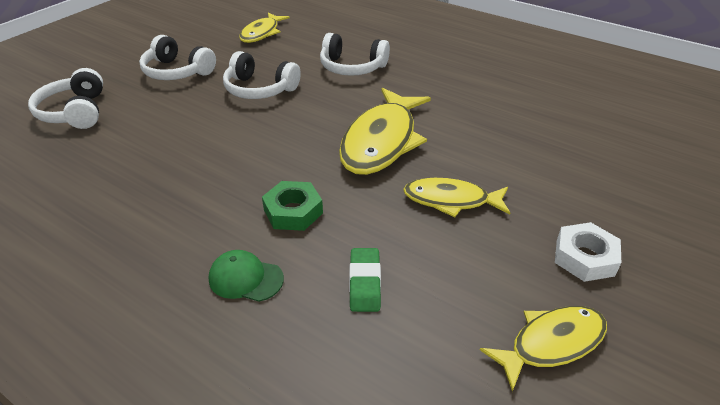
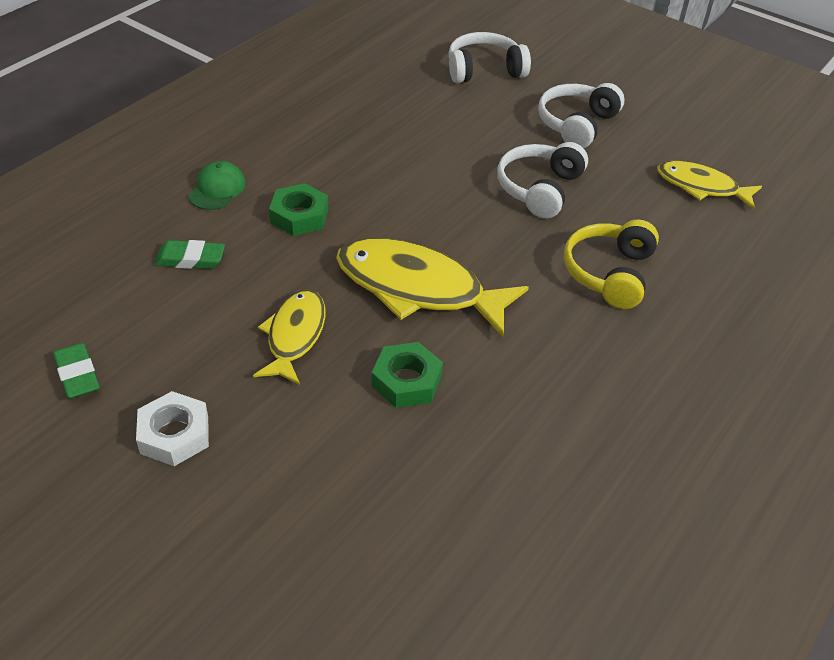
camera: 90 degrees right, 5 degrees up
white headphones [320,33,390,76] -> yellow headphones [564,219,659,309]
yellow fish [480,306,607,392] -> green eraser [53,343,100,399]
none -> green nut [372,342,443,408]

